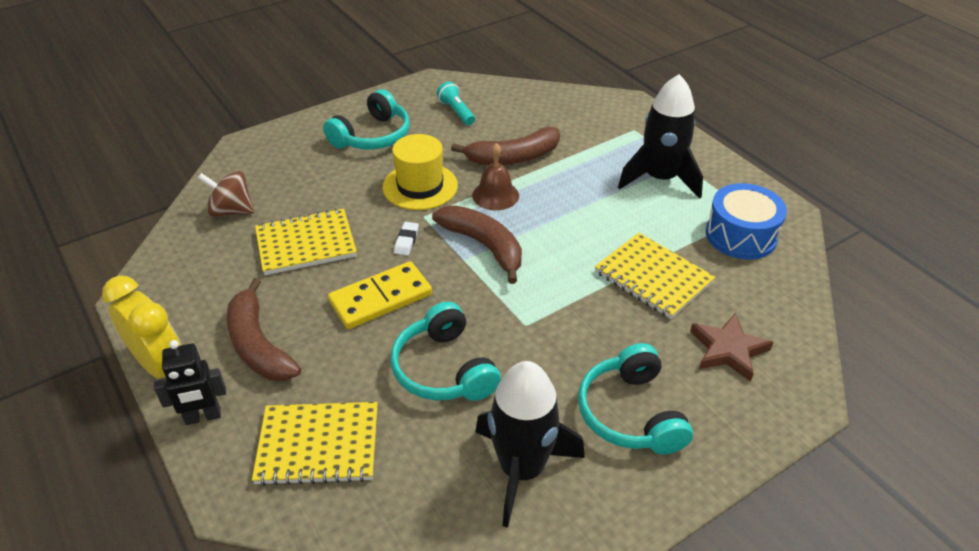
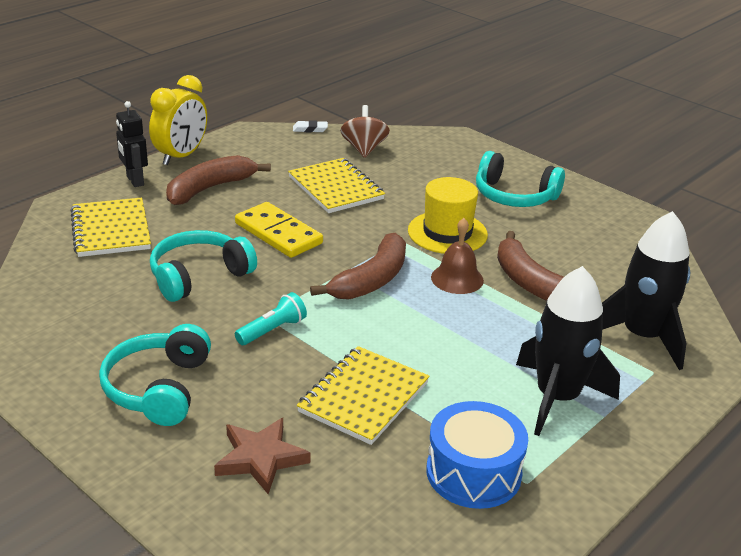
camera: 75 degrees right, 10 degrees down
white eraser [394,222,419,256] -> white eraser moved to [293,121,328,132]
turquoise flashlight [437,82,475,125] -> turquoise flashlight moved to [235,292,307,345]
black rocket [475,361,585,527] -> black rocket moved to [602,211,690,370]
turquoise headphones [578,343,693,454] -> turquoise headphones turned 60 degrees counterclockwise [99,324,211,426]

